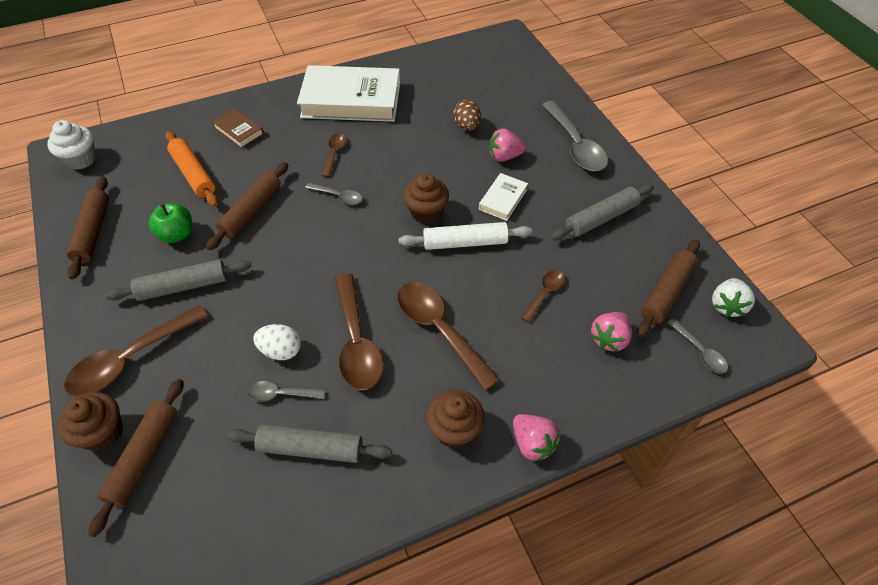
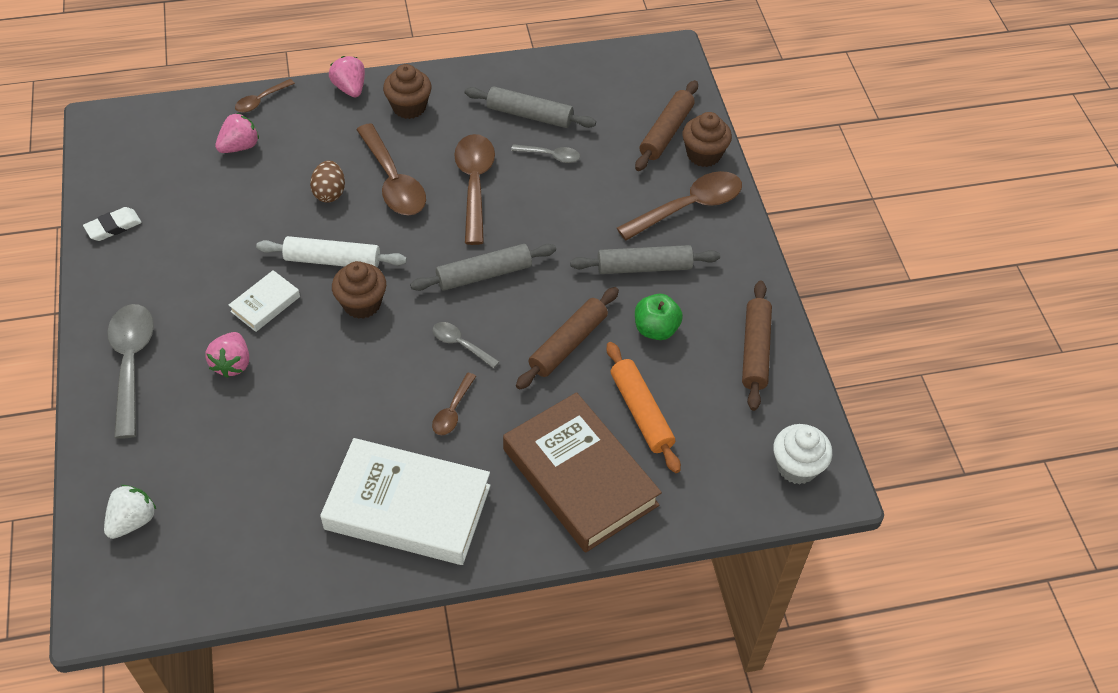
camera: 170 degrees left, 0 degrees up
brown book [212,108,264,149] -> brown book [503,392,662,553], size x2.19
white egg [253,324,301,360] -> none
brown egg [454,100,481,131] -> brown egg moved to [310,161,345,203]
pink strawberry [489,128,526,162] -> pink strawberry turned 90 degrees clockwise [205,332,249,378]
brown spoon [522,270,565,323] -> brown spoon moved to [235,79,295,113]
grey rolling pin [551,184,654,241] -> grey rolling pin moved to [410,244,556,291]
brown rolling pin [637,239,700,338] -> none
grey spoon [667,318,728,374] -> none
white strawberry [712,278,755,317] -> white strawberry moved to [104,485,156,539]
none -> white eraser [83,207,142,241]

